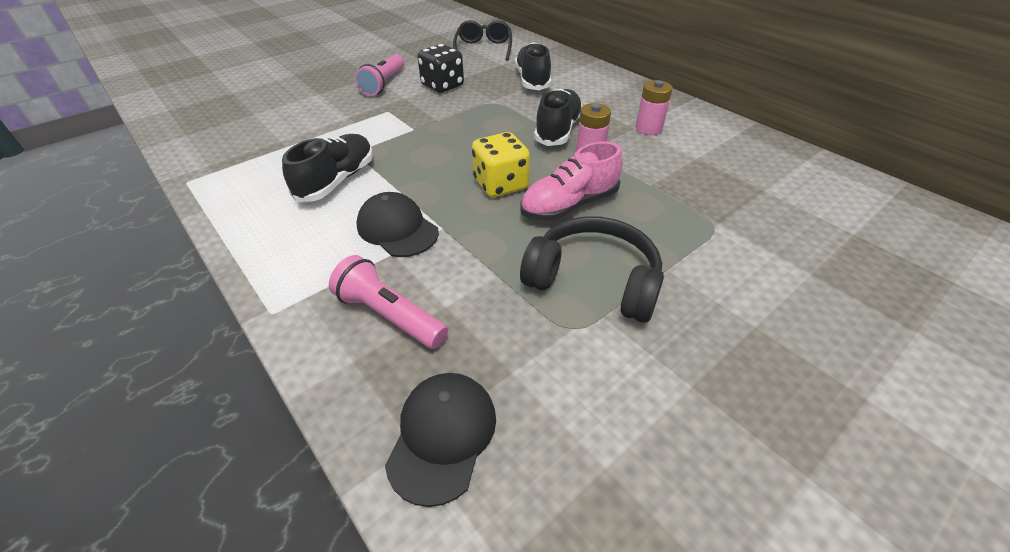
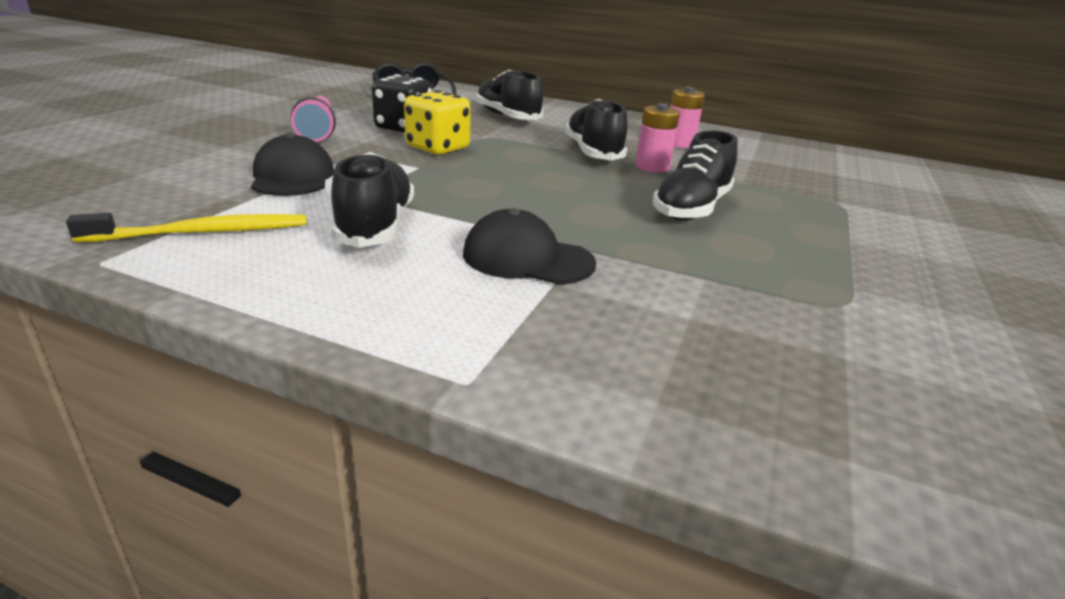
camera: 30 degrees left, 15 degrees down
pink flashlight [329,255,448,349] -> none
black cap [385,373,496,507] -> black cap moved to [251,133,334,196]
yellow dice [472,132,530,197] -> yellow dice moved to [404,90,471,155]
pink shoe [520,142,623,221] -> black shoe [653,130,738,221]
black headphones [520,216,664,323] -> none
none -> yellow toothbrush [66,213,307,242]

